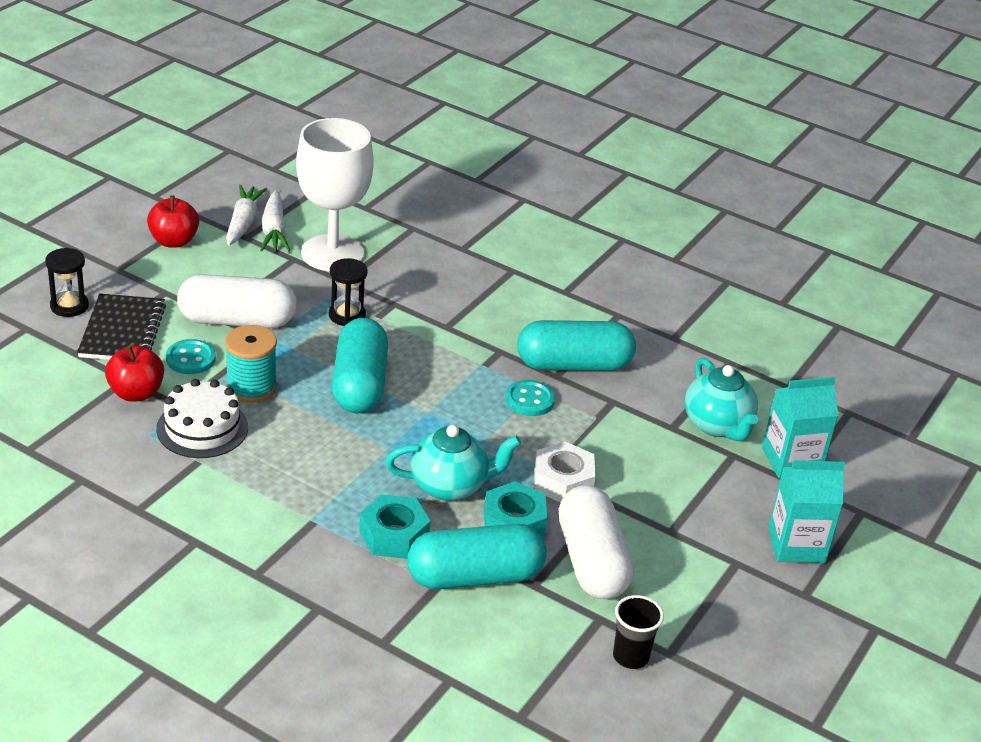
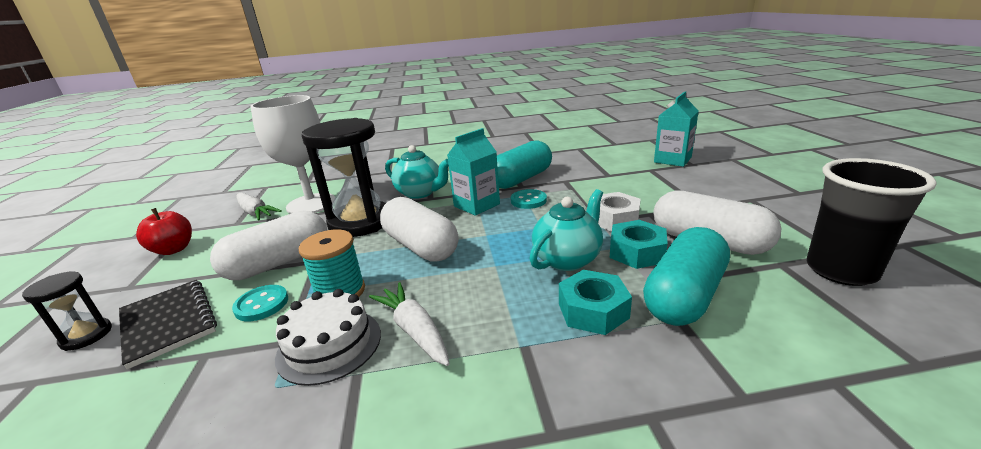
camera: 35 degrees left, 10 degrees down
red apple [105,345,164,402] -> none
white carrot [226,185,267,246] -> white carrot moved to [369,282,450,366]
black hourglass [329,258,368,326] -> black hourglass [302,118,386,237], size x2.13
turquoise capsule [332,318,388,413] -> white capsule [380,197,459,262]
black cup [613,595,664,669] -> black cup [806,158,937,286], size x1.82
turquoise teapot [685,358,758,441] -> turquoise teapot moved to [385,145,449,199]
turquoise carton [768,460,845,563] -> turquoise carton moved to [447,128,500,216]

